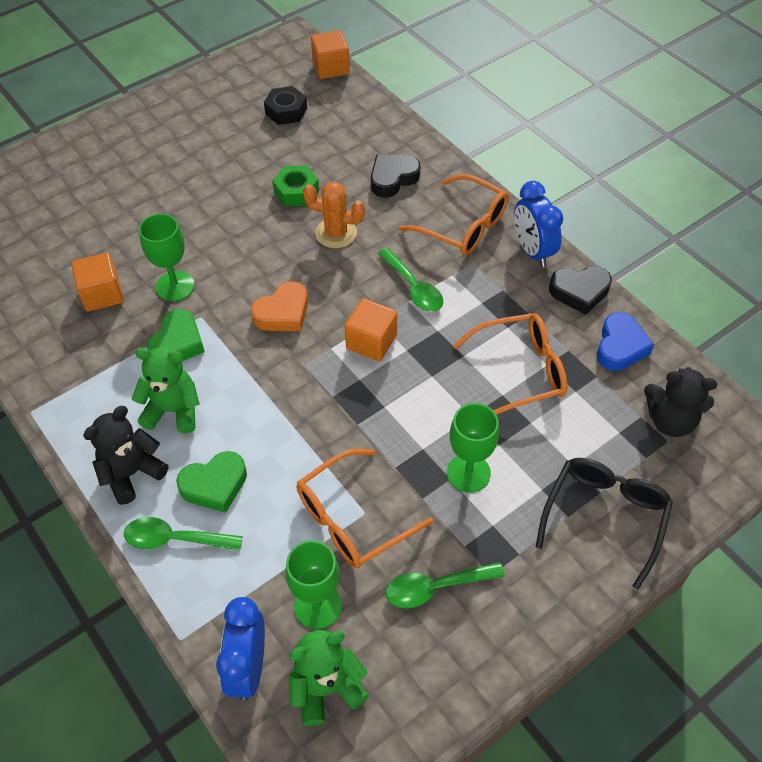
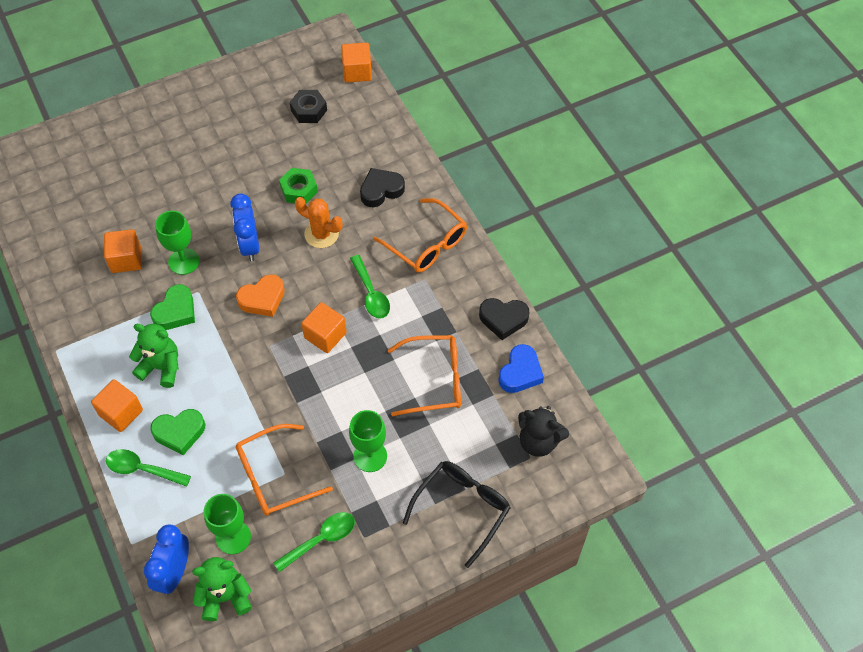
camera: 10 degrees right, 5 degrees up
black teddy bear [83,406,168,505] -> orange cube [91,379,143,432]
green spoon [385,562,505,609] -> green spoon turned 150 degrees clockwise [273,512,355,572]
blue clock [514,181,563,267] -> blue clock moved to [230,194,259,261]

